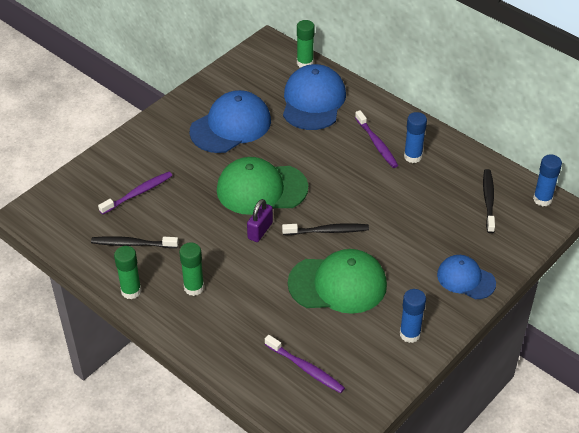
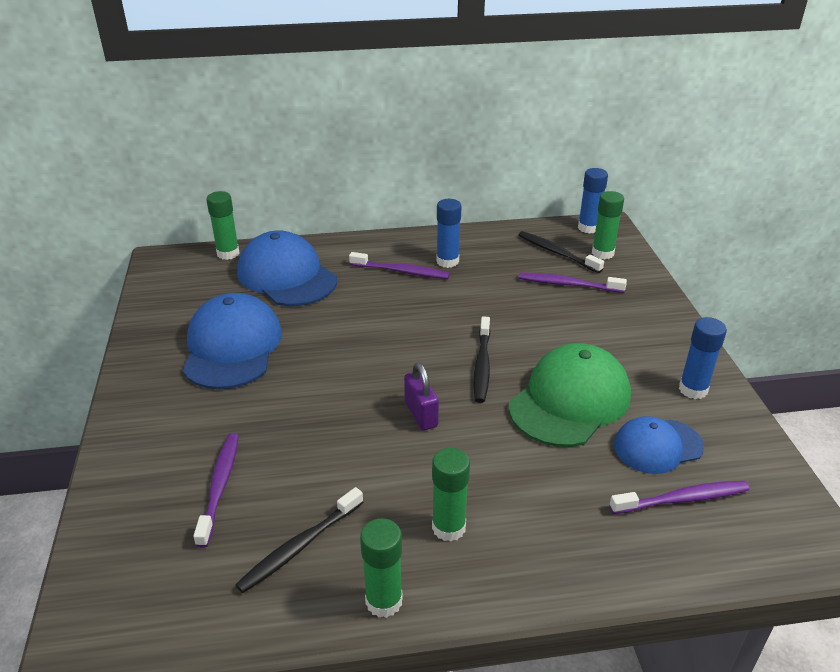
camera: 50 degrees left, 10 degrees down
green cap [217,157,308,215] -> none
black toothbrush [282,223,369,235] -> black toothbrush turned 150 degrees clockwise [473,317,490,403]
blue cap [437,255,496,299] -> blue cap moved to [614,416,704,474]
none -> purple toothbrush [519,273,627,293]
none -> green glue stick [592,191,624,260]

